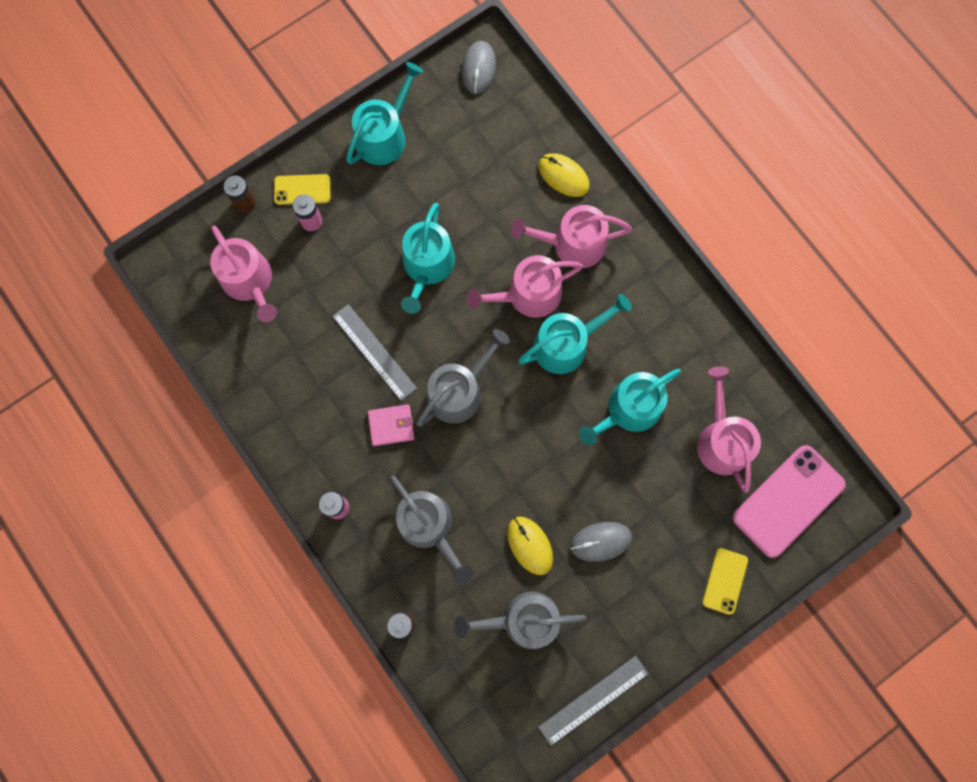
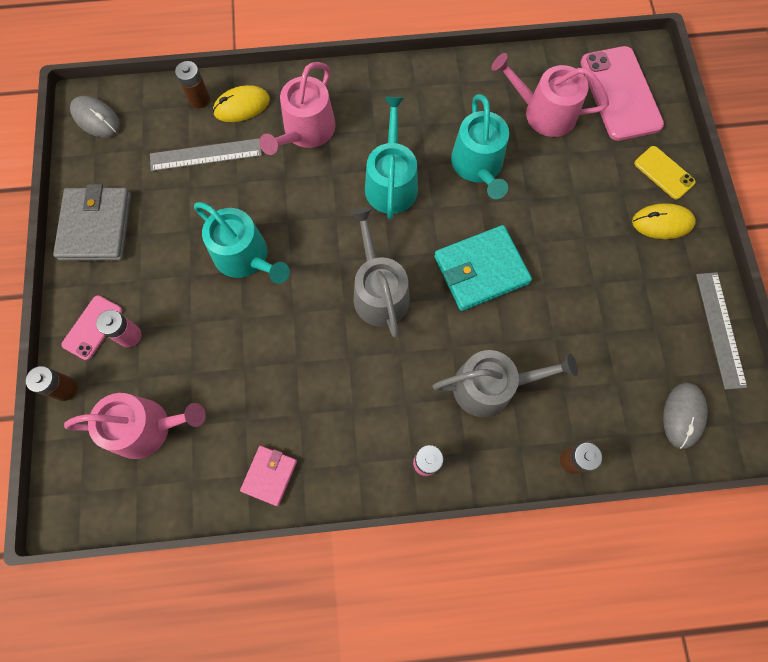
camera: 60 degrees left, 5 degrees down
yellow phone [274,174,331,205] -> pink phone [61,295,122,360]
grey ruler [332,304,417,401] -> grey ruler moved to [150,138,262,171]
turquoise watering can [346,62,423,165] -> grey wallet [53,184,131,261]
pink wallet [368,404,415,446] -> pink wallet moved to [240,446,297,506]
grey watering can [454,591,586,649] -> none
pink watering can [467,255,583,318] -> none
yellow mouse [507,517,553,575] -> yellow mouse moved to [632,203,696,239]
grey mouse [571,522,632,562] -> grey mouse moved to [663,383,708,449]
none -> brown battery [175,61,210,108]
none -> turquoise wallet [434,225,532,311]

